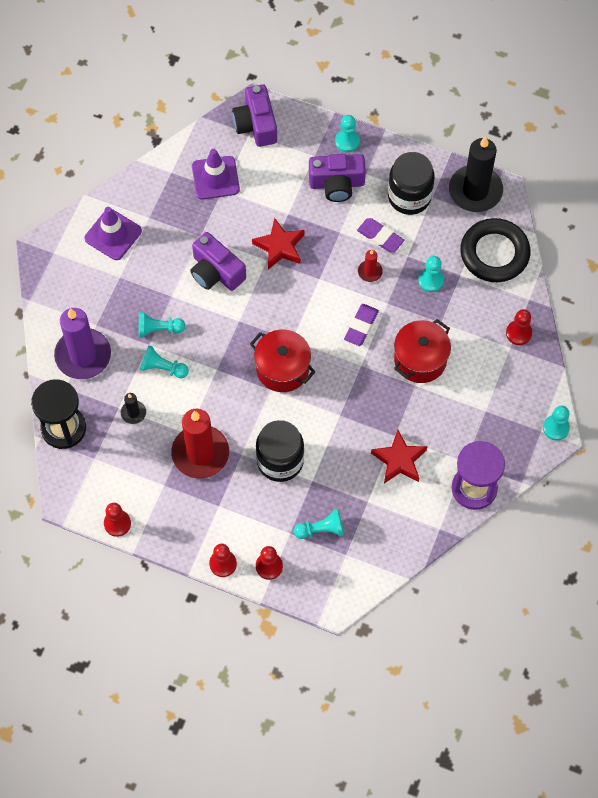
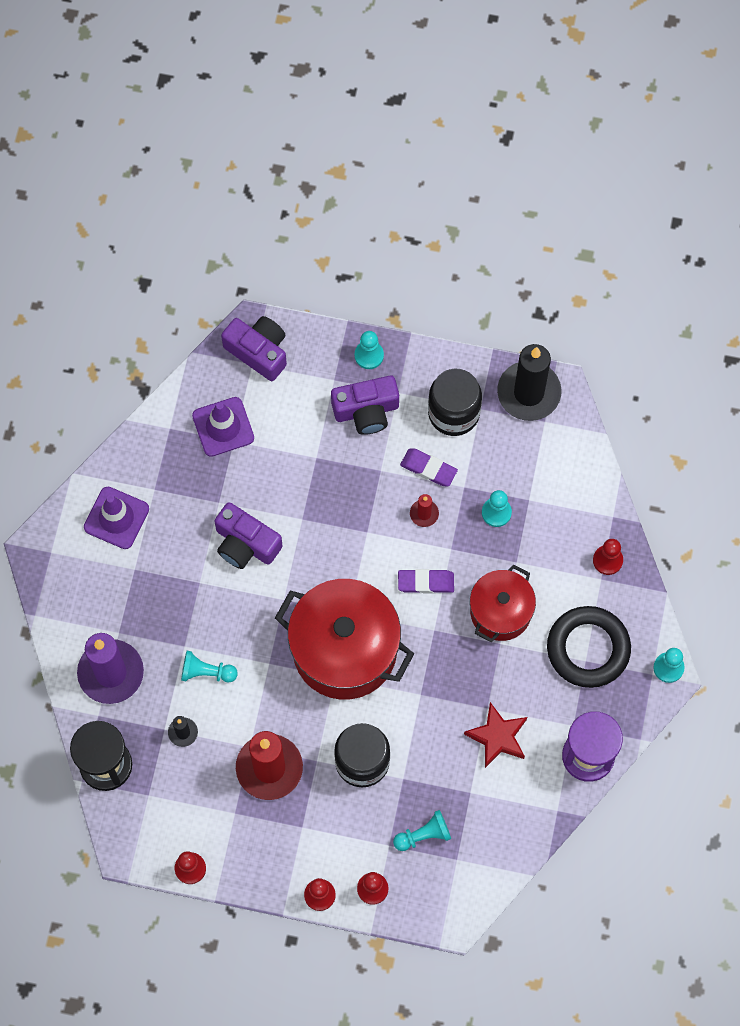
camera: 10 degrees left, 5 degrees up
turquoise pawn [139,312,185,338] -> none
purple camera [232,84,277,147] -> purple camera turned 150 degrees clockwise [221,316,287,381]
red pot [250,329,316,392] -> red pot [275,579,414,700], size x1.69
red star [252,218,305,270] -> none
purple eraser [344,304,379,346] -> purple eraser turned 75 degrees clockwise [398,569,454,593]
black ring [460,218,531,282] -> black ring moved to [547,606,631,688]

